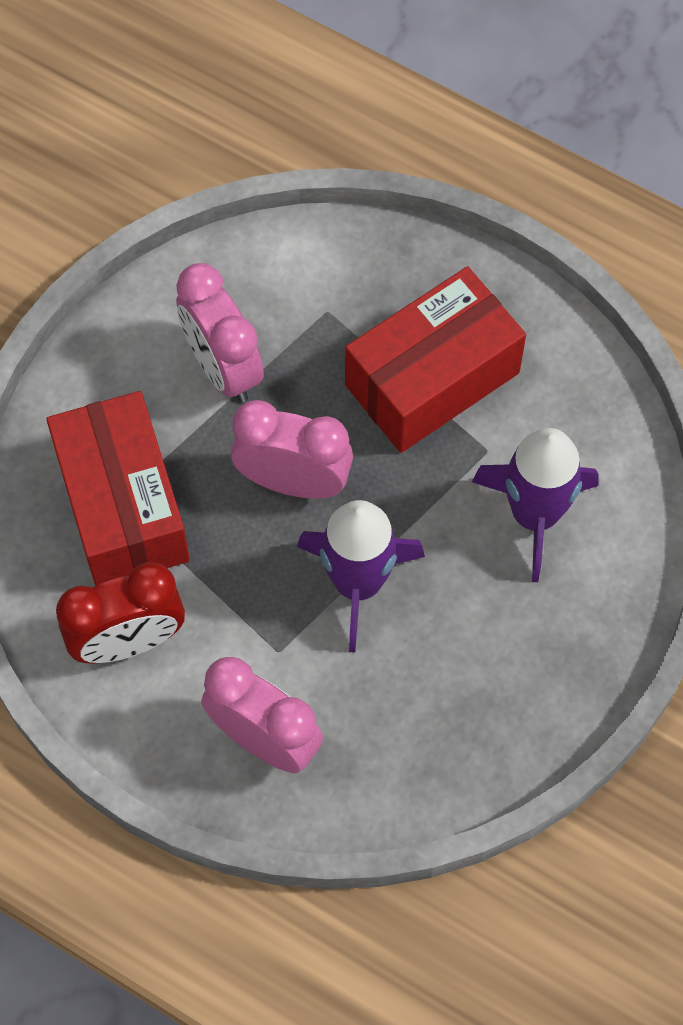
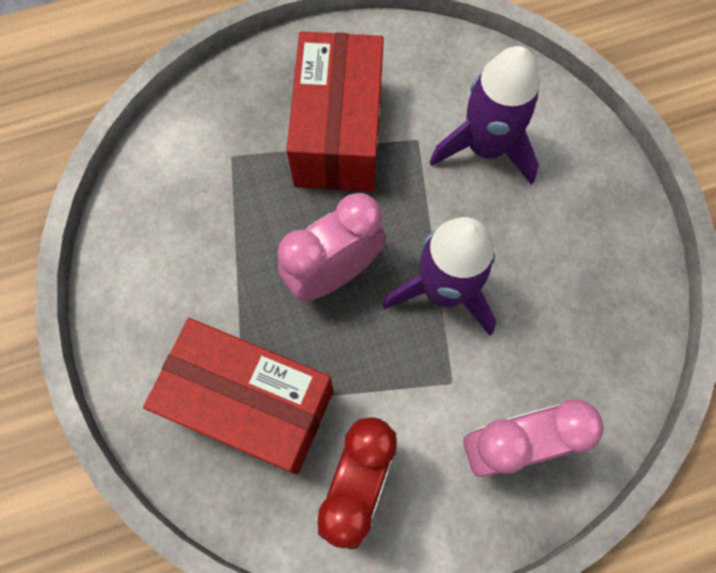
camera: 50 degrees left, 5 degrees up
pink clock [176,263,264,402] -> none

